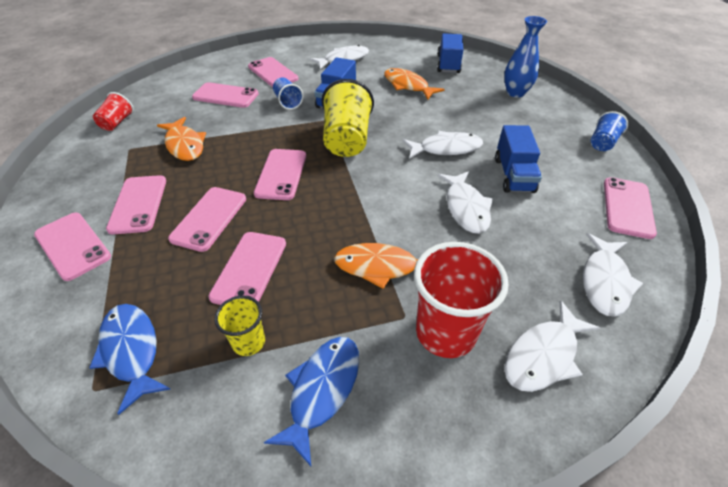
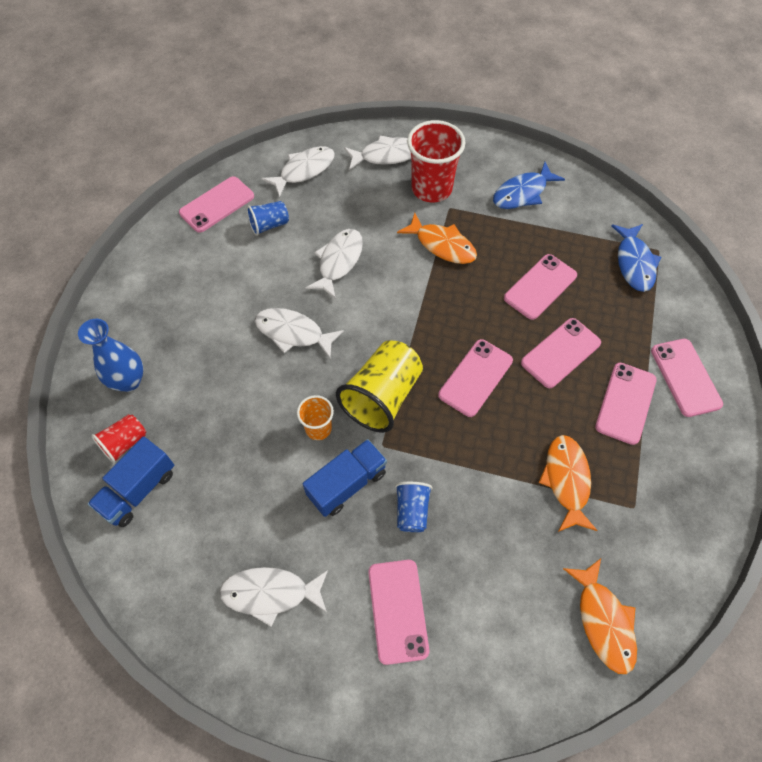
camera: 150 degrees left, 15 degrees up
red cup [93,92,134,131] -> red cup moved to [91,414,146,464]
pink phone [192,82,259,108] -> none
yellow cup [214,295,265,356] -> none
orange fish [384,68,445,100] -> orange fish moved to [563,558,637,674]
blue truck [495,125,542,193] -> none
blue cup [591,111,628,151] -> blue cup moved to [247,201,289,236]
none -> orange cup [297,395,334,440]

